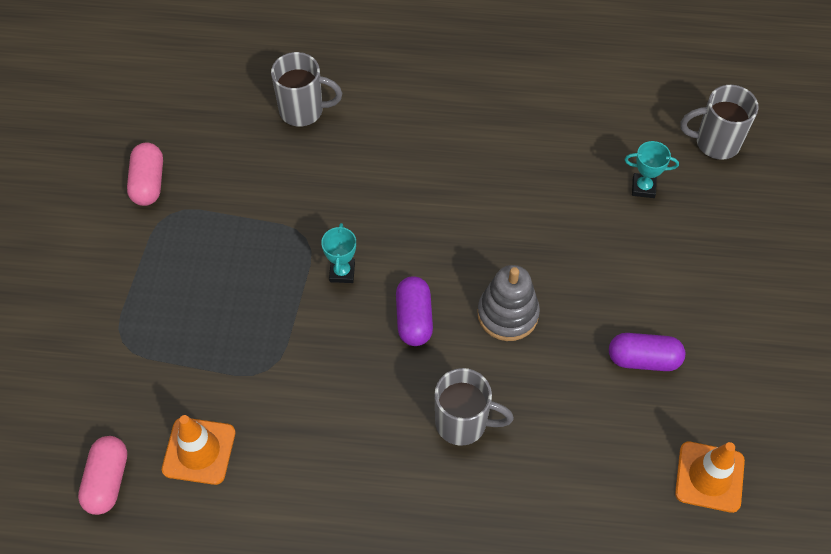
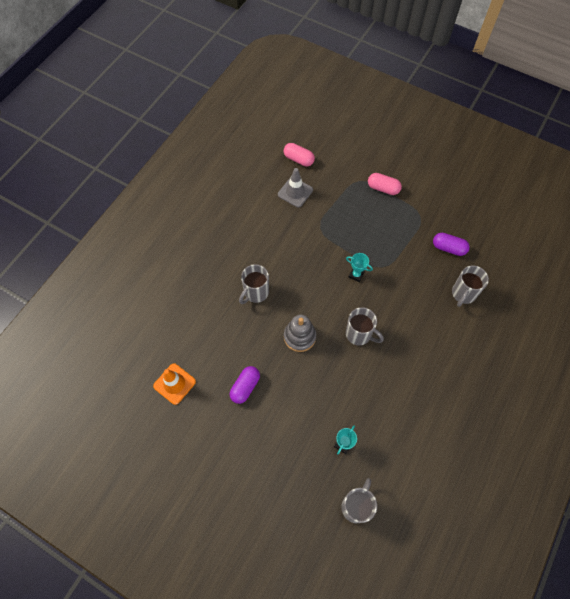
camera: 115 degrees right, 5 degrees up
pink capsule [127,143,163,206] -> pink capsule moved to [368,173,402,195]
orange traffic cone [162,415,235,485] -> grey traffic cone [278,168,313,207]
purple capsule [396,276,433,346] -> purple capsule moved to [433,233,470,256]
none -> grey mug [346,307,384,345]

